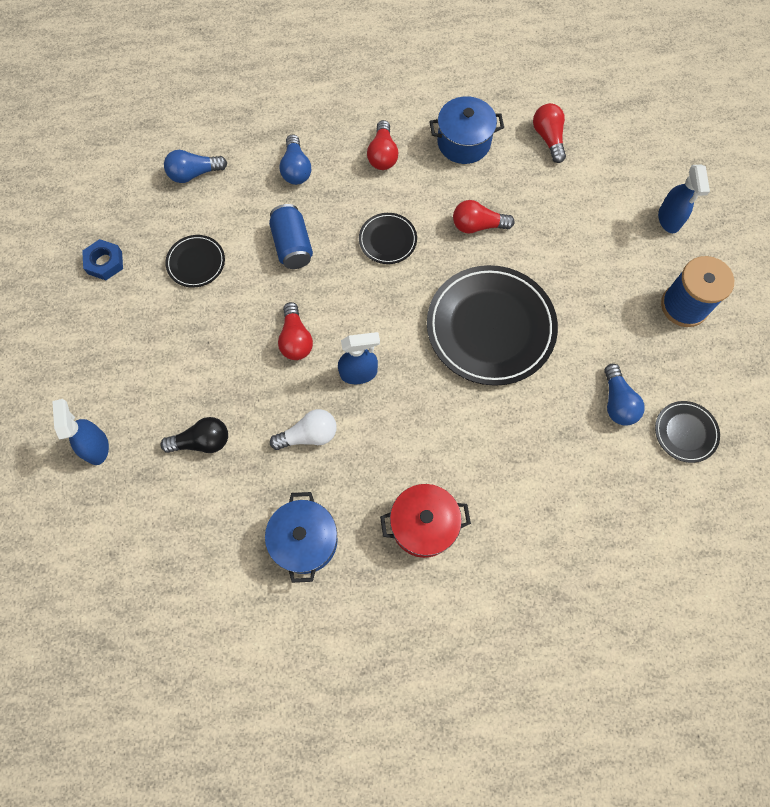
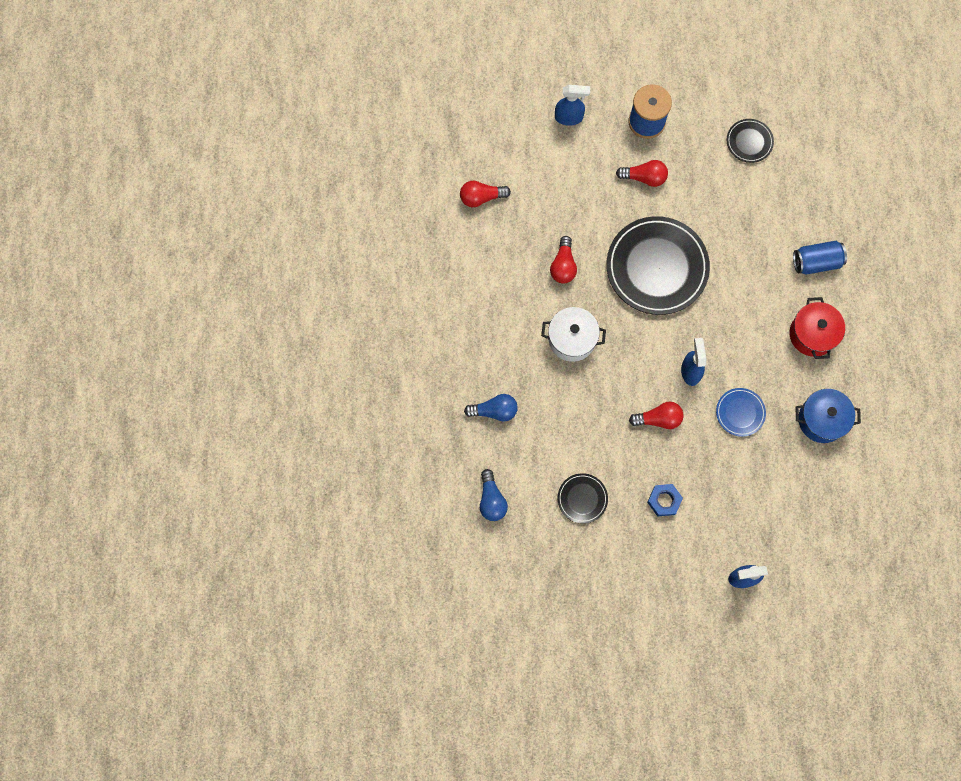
camera: 85 degrees left, 5 degrees up
blue nut [82,239,123,280] -> blue nut moved to [647,484,683,517]
black light bulb [161,417,228,453] -> none
blue can [269,204,313,269] -> blue can moved to [793,241,847,275]
white light bulb [270,409,337,450] -> blue plate [716,388,766,437]
black plate [359,213,417,264] -> white pot [541,307,606,362]
red light bulb [367,120,398,170] -> red light bulb moved to [616,160,668,187]
blue pot [429,96,504,164] -> none
blue light bulb [604,364,645,426] -> none

